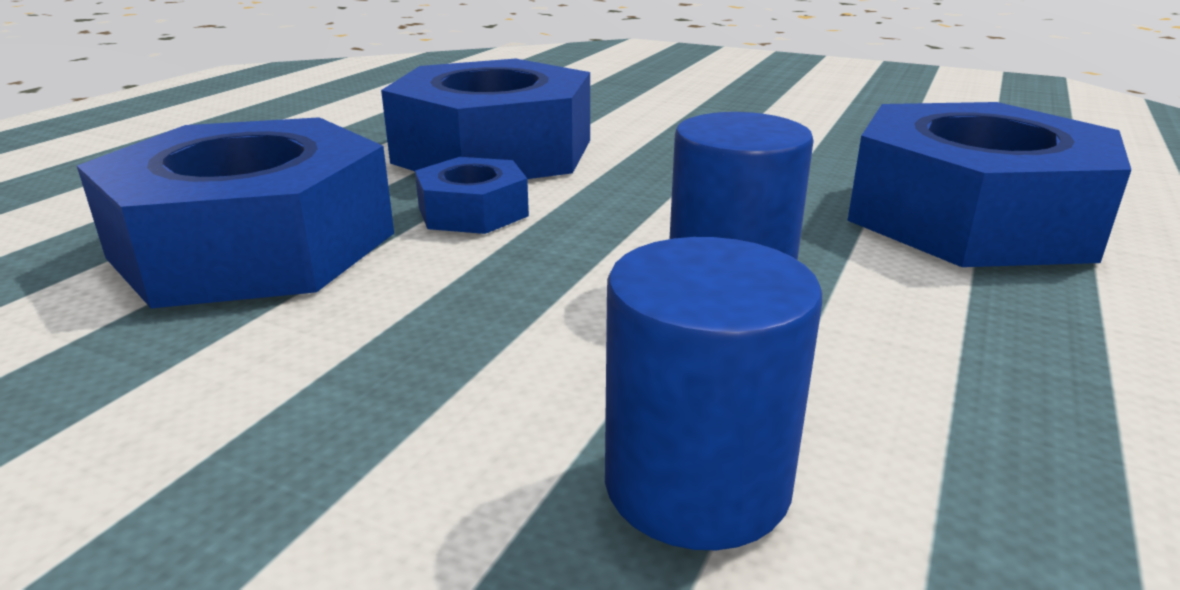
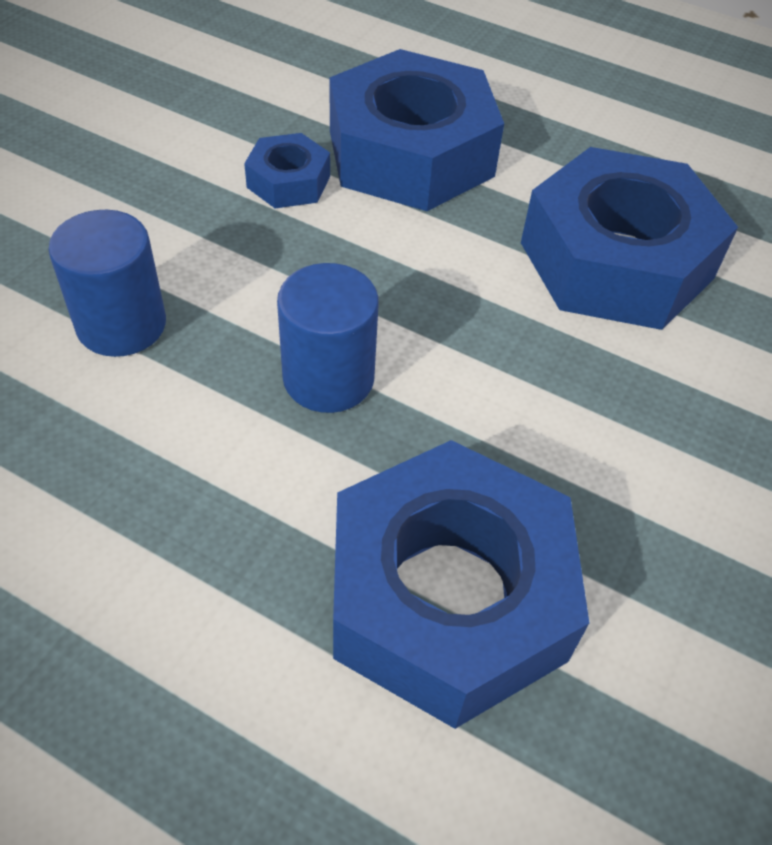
camera: 90 degrees right, 25 degrees up
blue nut [415,157,529,234] -> blue nut moved to [244,133,330,208]

